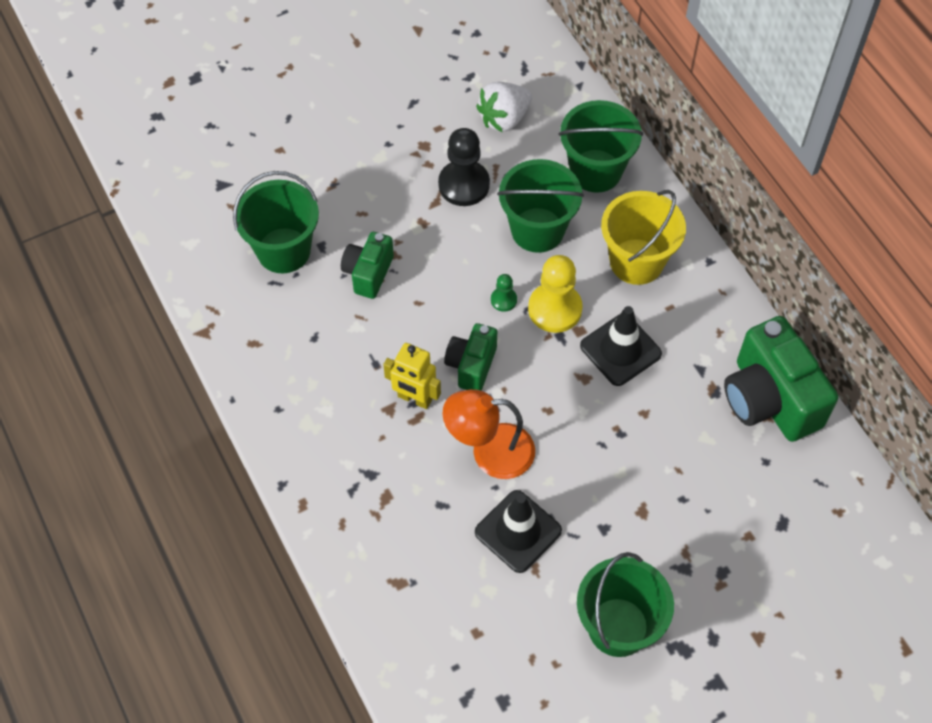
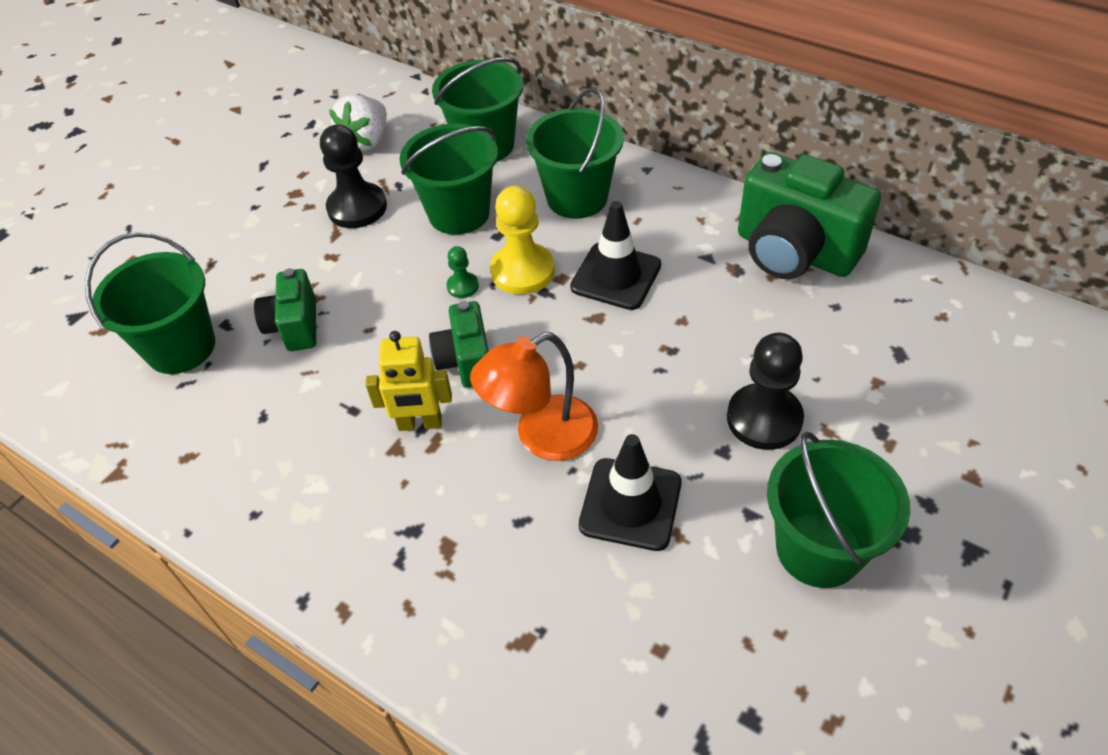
camera: 25 degrees left, 10 degrees down
yellow bucket [601,190,686,285] -> green bucket [526,87,624,219]
none -> black pawn [727,333,804,450]

